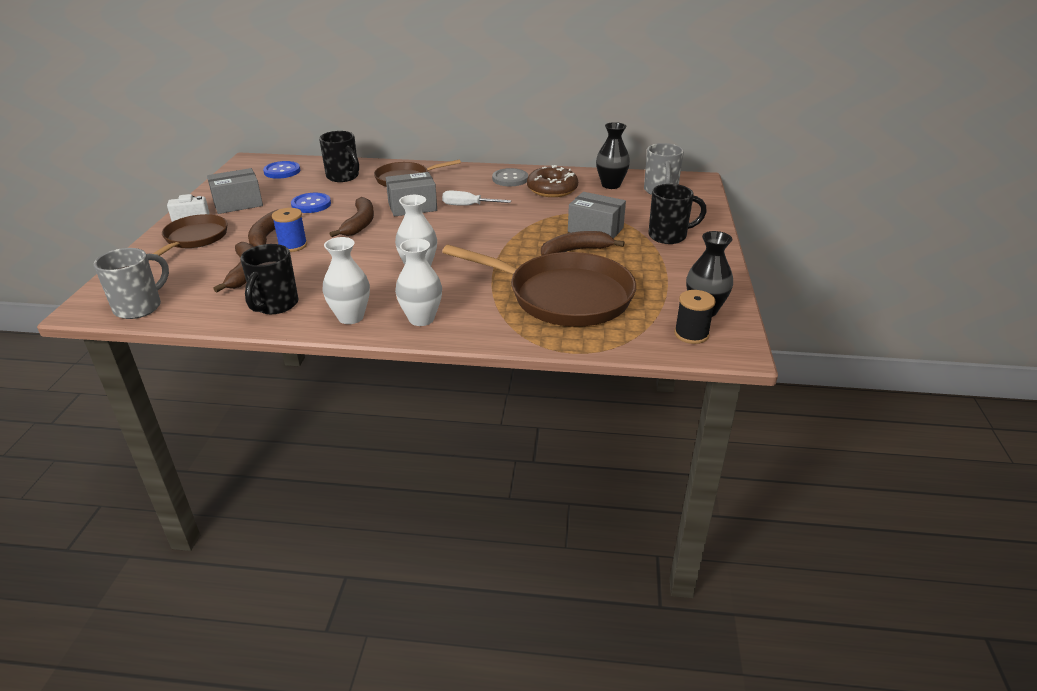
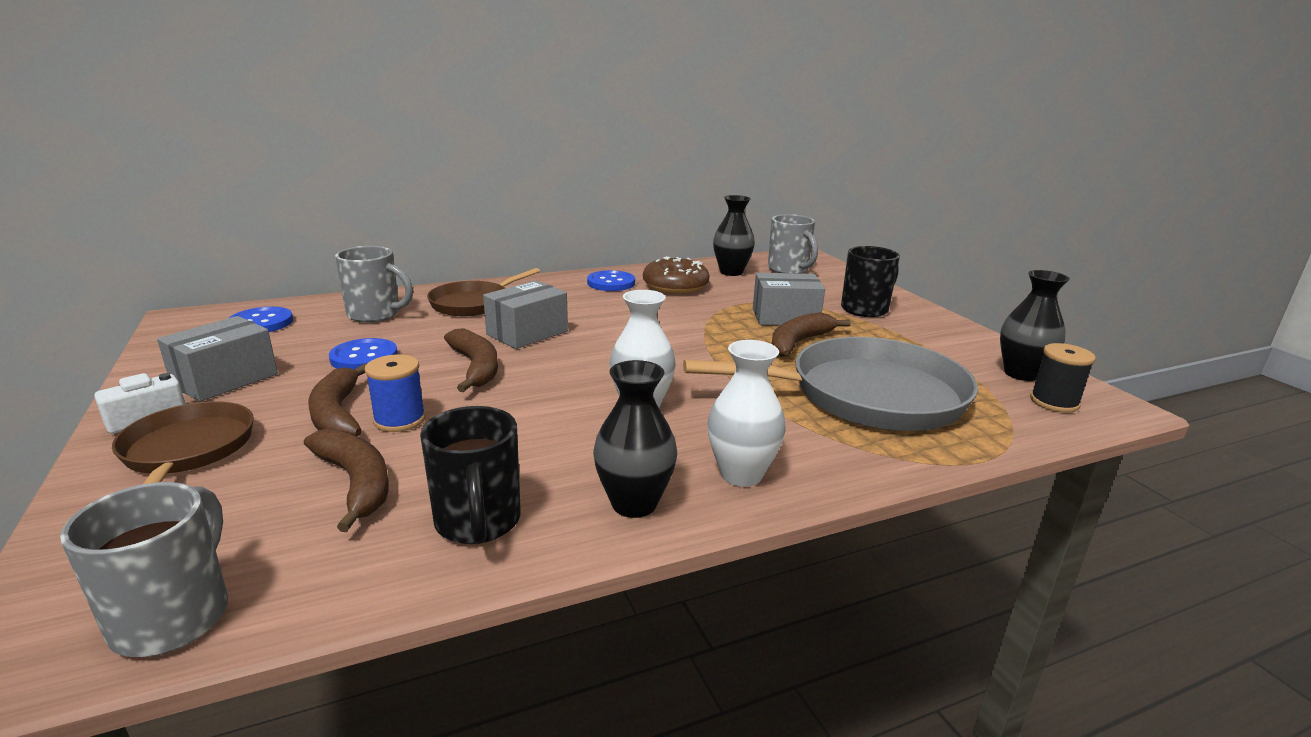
camera: 30 degrees left, 10 degrees down
black mug [319,131,359,182] -> grey mug [335,246,413,323]
white vase [322,237,370,324] -> black vase [593,360,677,518]
white screwdriver [442,191,511,206] -> none
brown pan [442,245,636,327] -> grey pan [683,337,978,431]
grey button [492,168,528,186] -> blue button [587,270,635,291]

